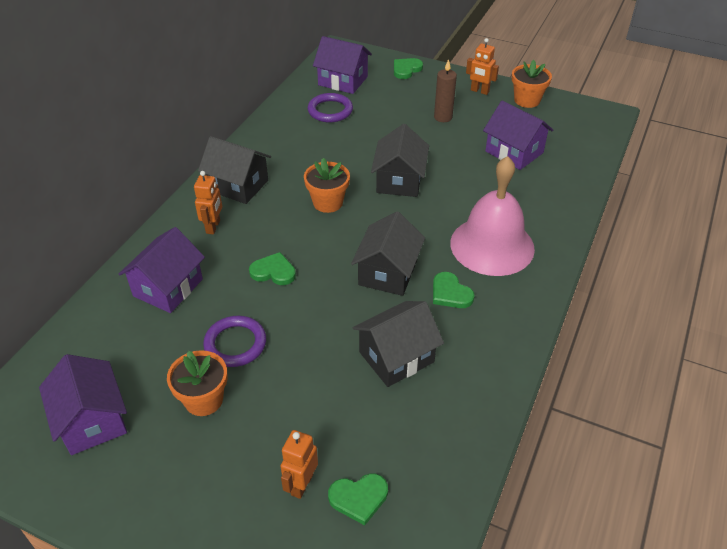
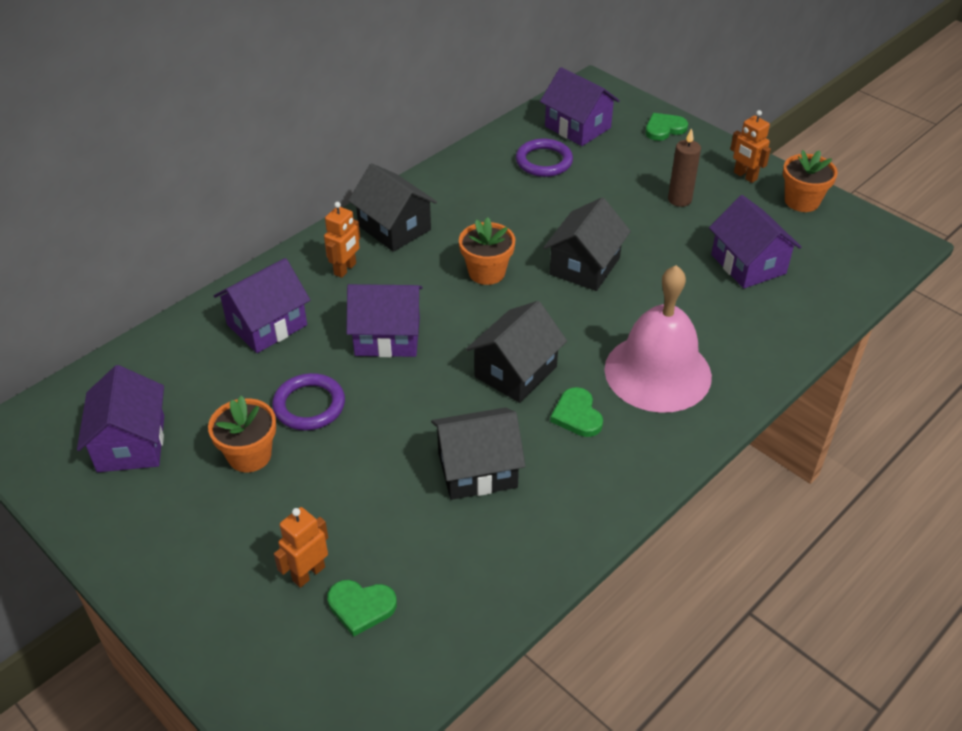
camera: 20 degrees right, 0 degrees up
green heart [249,252,296,285] -> purple house [346,284,423,357]

